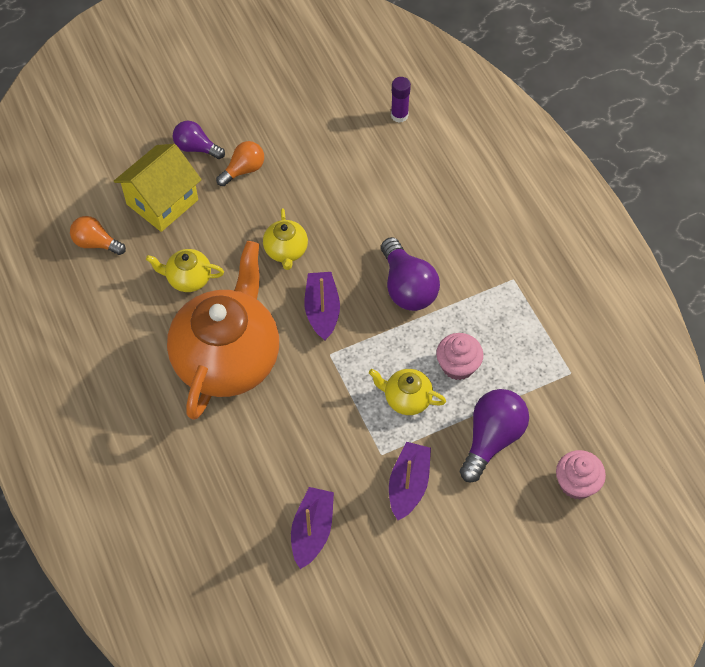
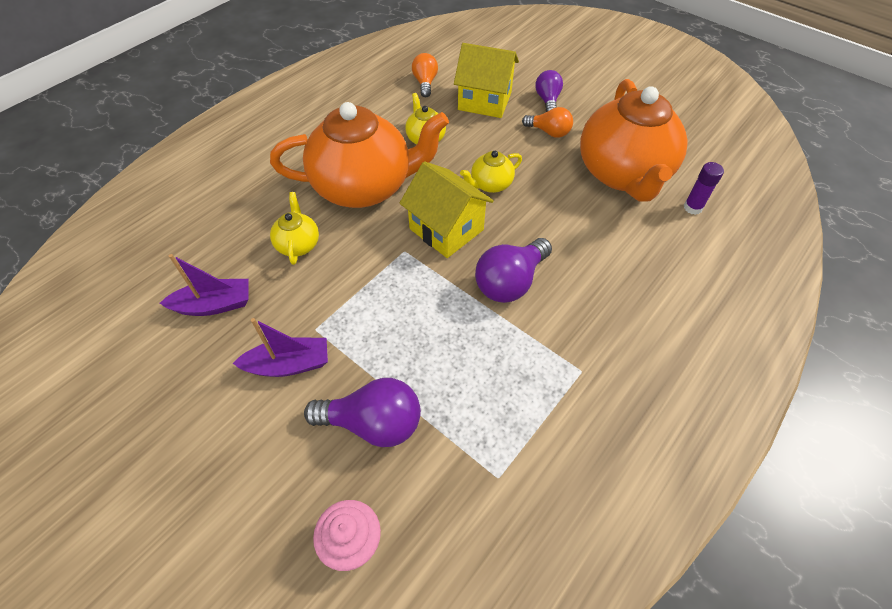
camera: 65 degrees right, 5 degrees down
purple boat [304,272,340,341] -> yellow house [400,161,494,258]
yellow teapot [369,369,446,415] -> yellow teapot moved to [270,192,319,265]
pink cupcake [436,333,483,380] -> none
none -> orange teapot [580,79,688,201]

